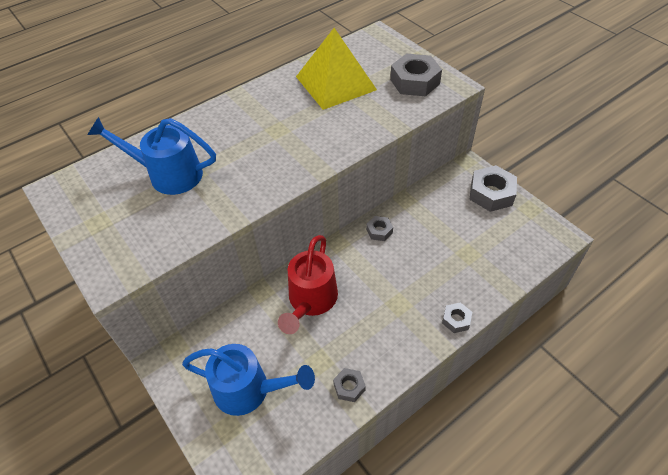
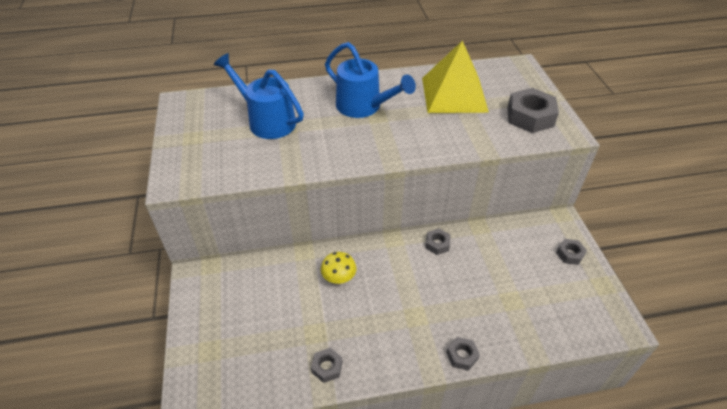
camera: 25 degrees right, 5 degrees down
blue watering can [182,344,315,416] -> blue watering can moved to [325,42,416,118]
red watering can [278,235,338,334] -> yellow mushroom [321,252,357,284]
grey nut [469,165,517,212] -> grey nut [556,239,587,265], size x0.53

